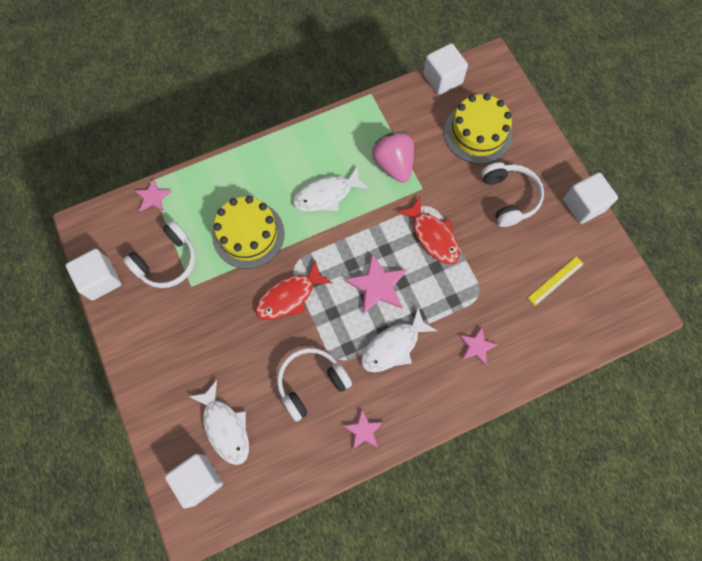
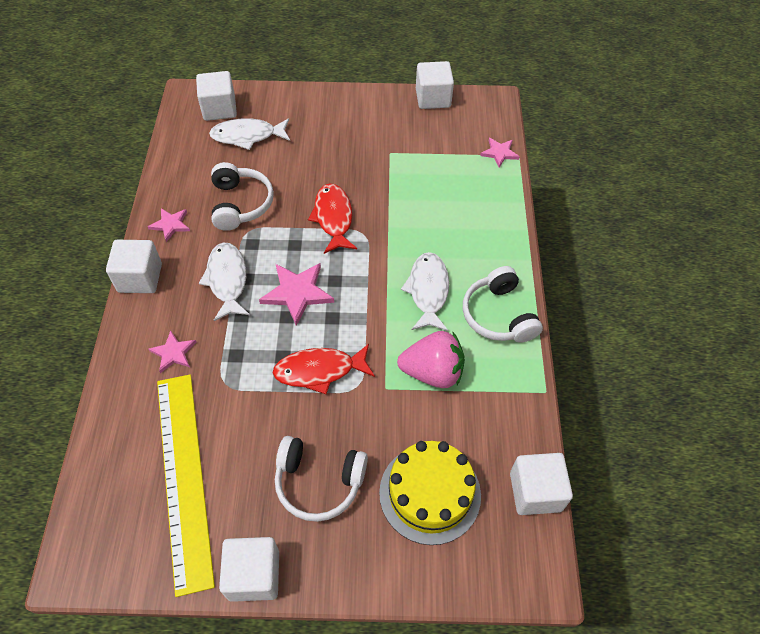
camera: 115 degrees right, 15 degrees down
white headphones [123,220,195,288] -> white headphones moved to [463,266,543,343]
yellow cake [212,196,285,269] -> none
yellow ruler [528,256,584,306] -> yellow ruler [157,374,215,597], size x2.41
none -> white cube [106,240,162,293]

